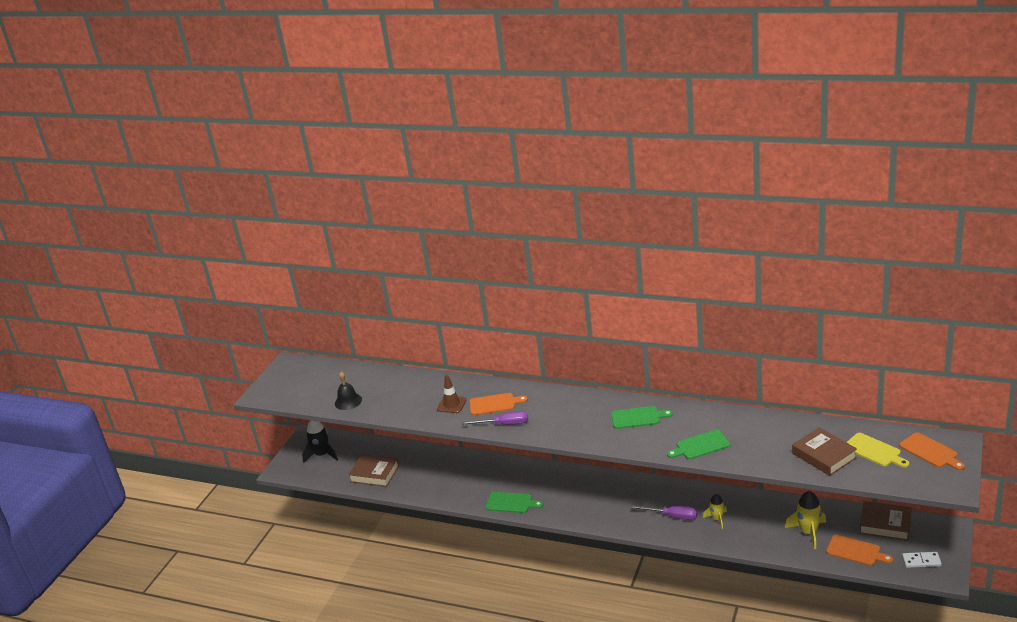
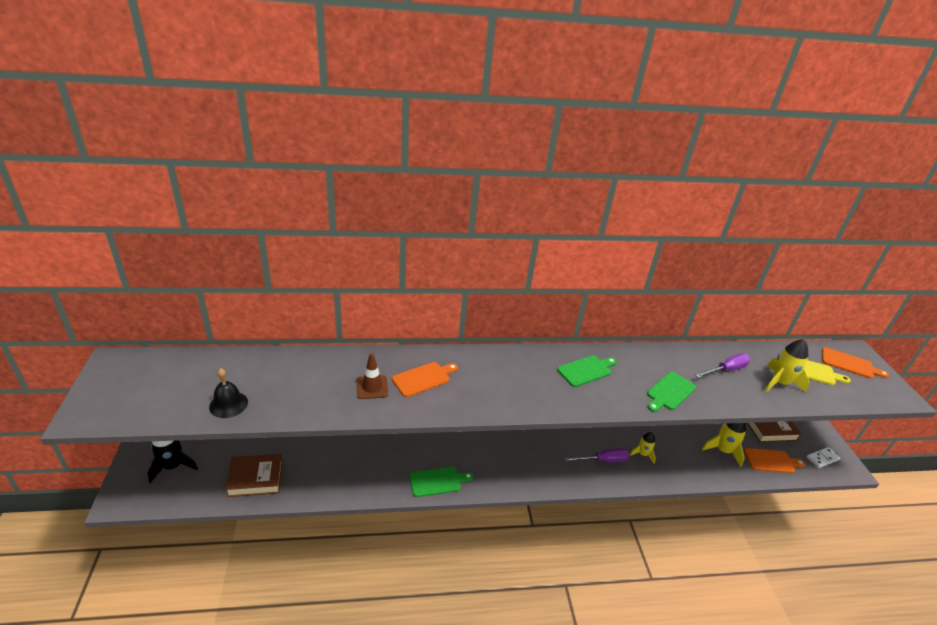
camera: 35 degrees left, 5 degrees up
purple screwdriver [461,411,528,425] -> purple screwdriver moved to [695,353,750,378]
brown book [792,427,857,476] -> yellow rocket [765,339,810,392]

